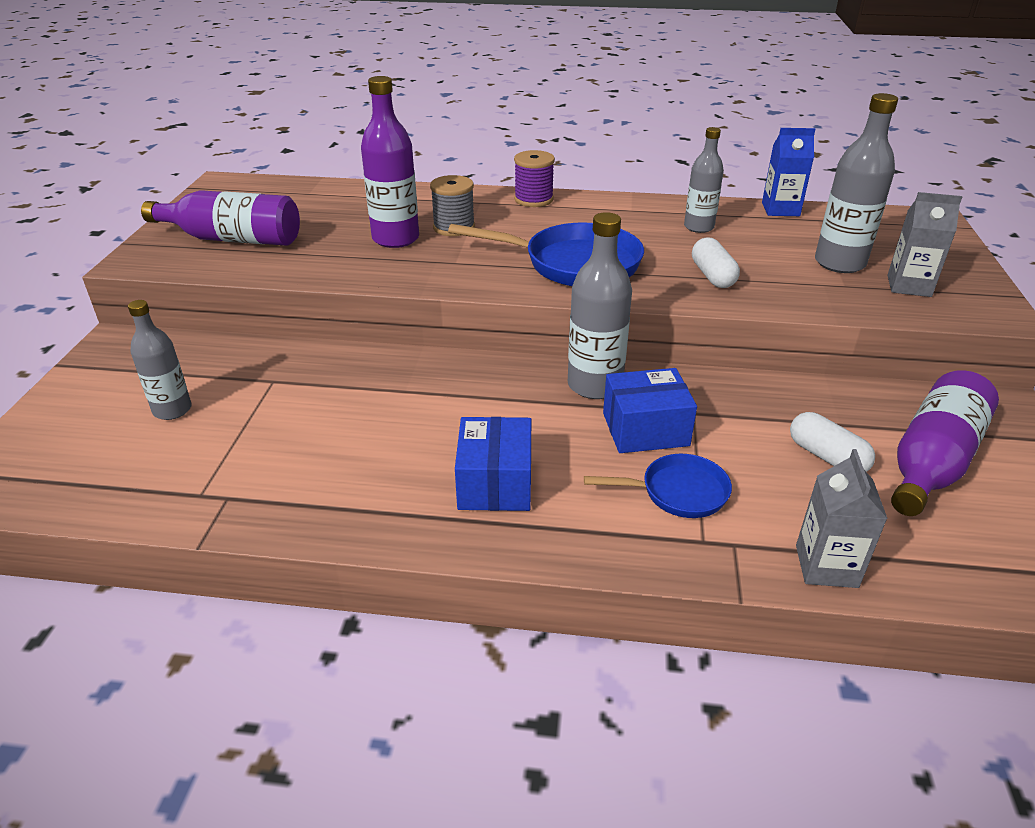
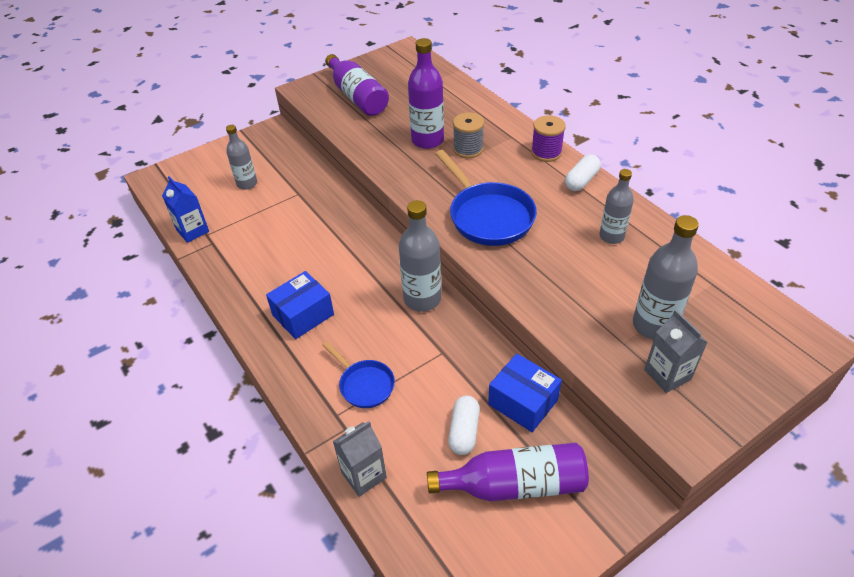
camera: 50 degrees right, 10 degrees up
blue box [603,368,697,453] -> blue box moved to [488,353,562,432]
white capsule [692,237,740,288] -> white capsule moved to [565,154,601,191]
blue carton [762,128,815,216] -> blue carton moved to [162,176,209,243]

